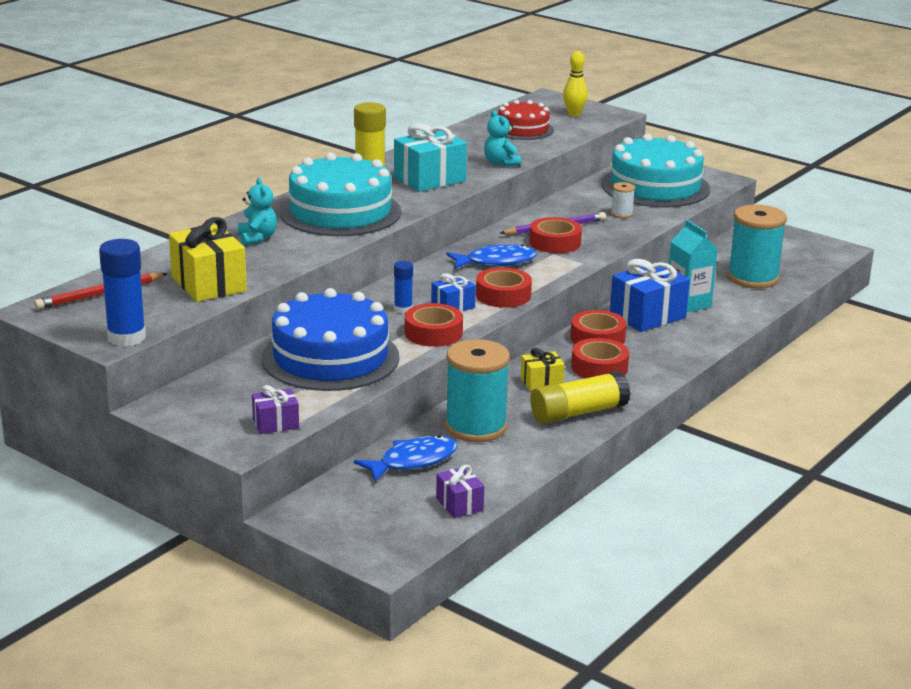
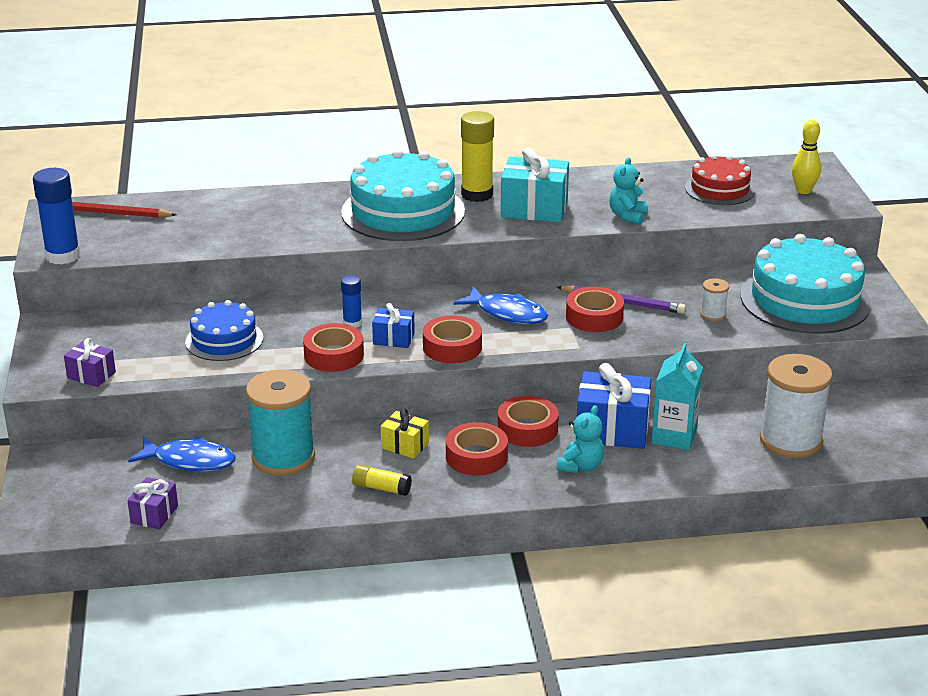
camera: 45 degrees right, 5 degrees up
yellow gift [169,217,247,302] -> none
turquoise teddy bear [238,178,277,245] -> turquoise teddy bear moved to [557,405,604,473]
blue cake [262,288,399,391] -> blue cake [185,300,263,361], size x0.58
yellow glue stick [530,371,631,424] -> yellow glue stick [352,464,412,496], size x0.55
turquoise spool [728,205,787,289] -> white spool [760,354,833,458]

